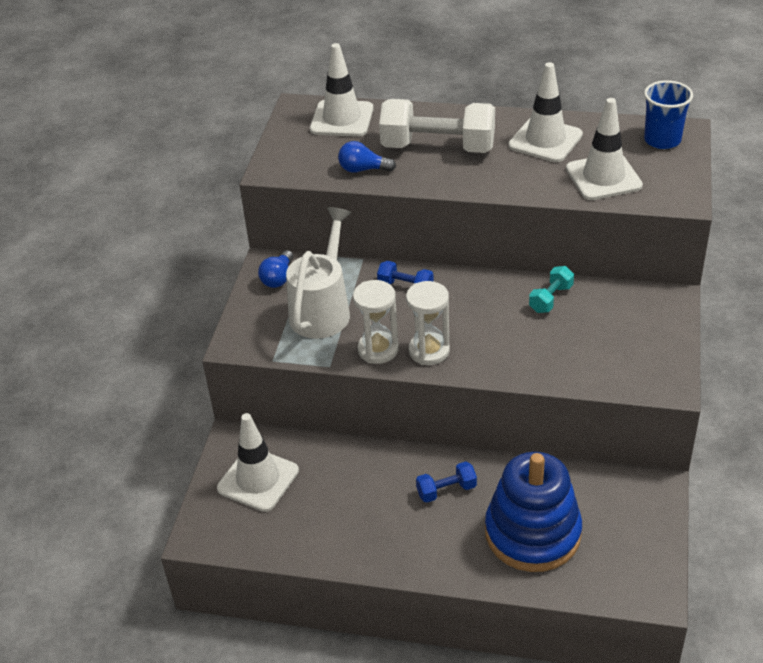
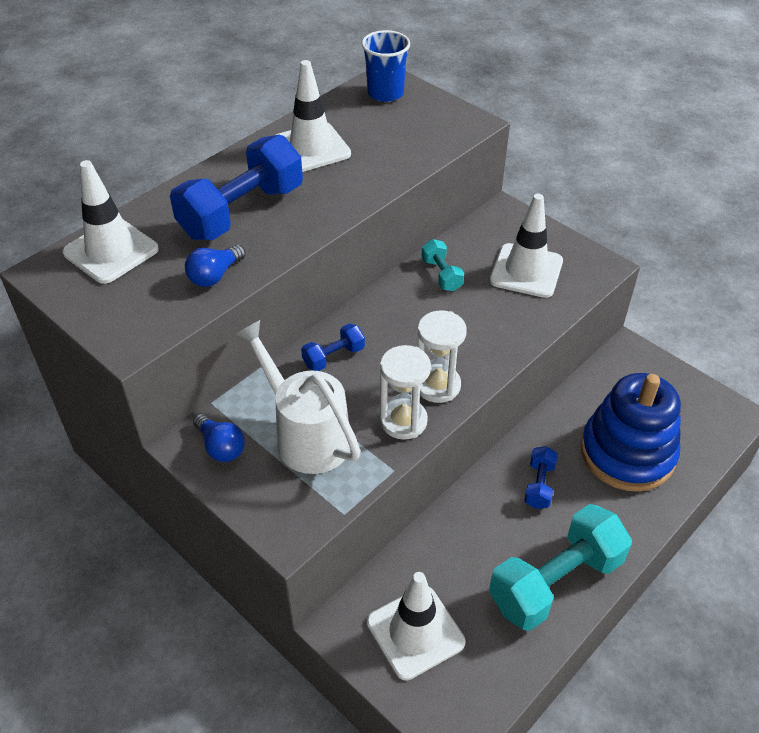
camera: 60 degrees left, 5 degrees up
white dumbbell [379,99,495,153] -> blue dumbbell [170,135,303,240]
white traffic cone [566,98,643,200] -> white traffic cone moved to [490,194,563,298]
none -> turquoise dumbbell [489,504,632,631]

